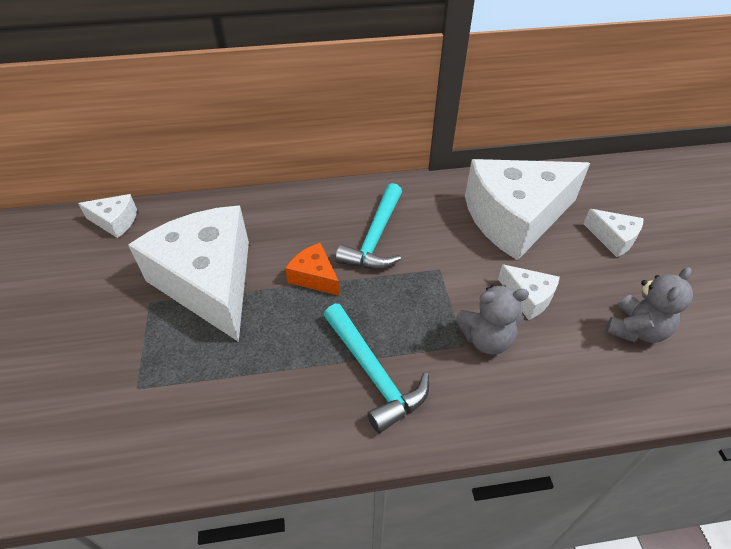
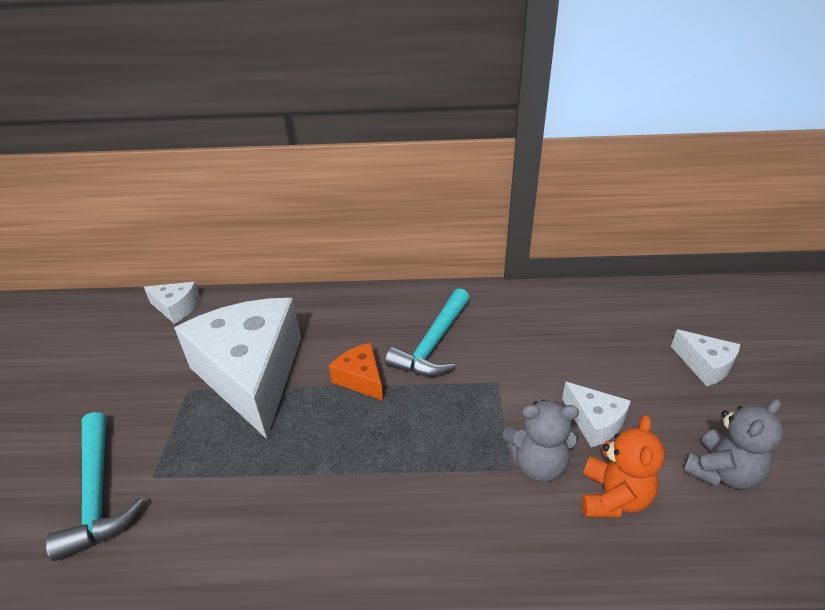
camera: 10 degrees right, 10 degrees down
turquoise hammer [324,304,429,433] -> turquoise hammer moved to [46,412,144,561]
white cheese [465,159,590,261] -> none
none -> orange teddy bear [581,415,665,518]

